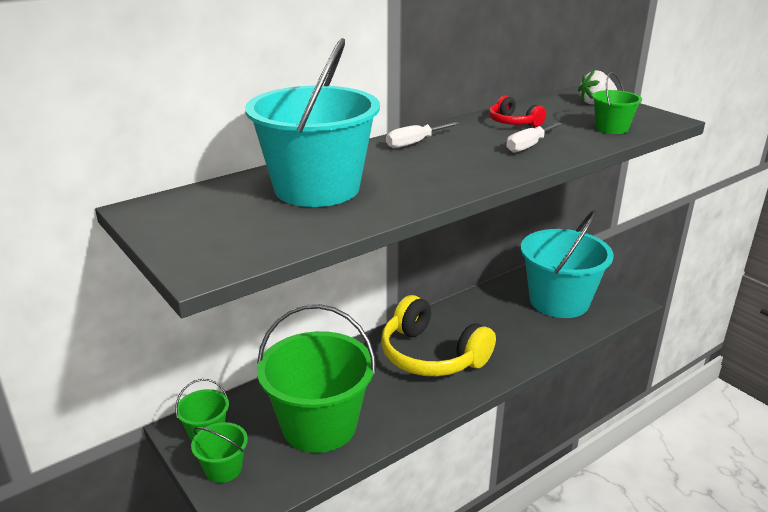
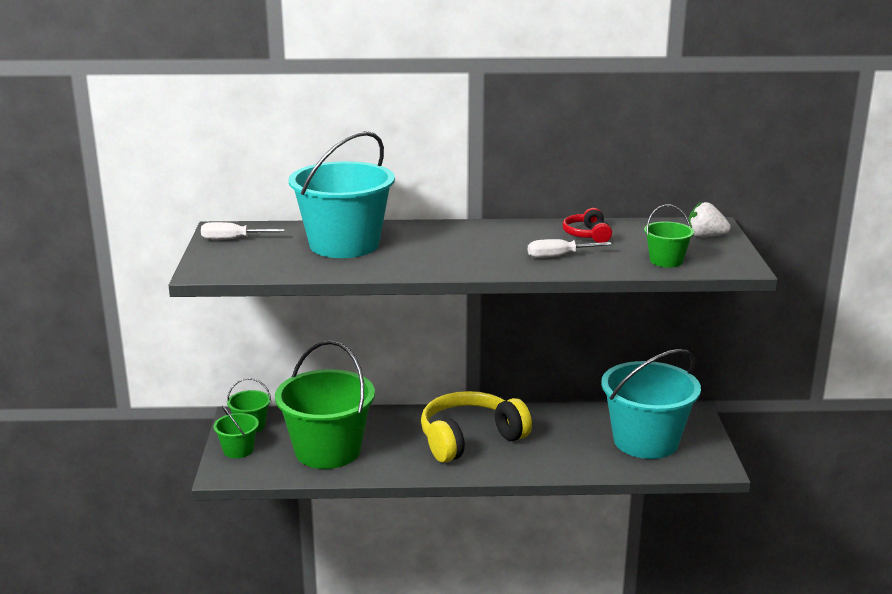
camera: 35 degrees right, 5 degrees down
yellow headphones [381,295,496,376] -> yellow headphones turned 75 degrees clockwise [421,391,532,463]
white screwdriver [386,122,459,148] -> white screwdriver moved to [201,222,285,240]

